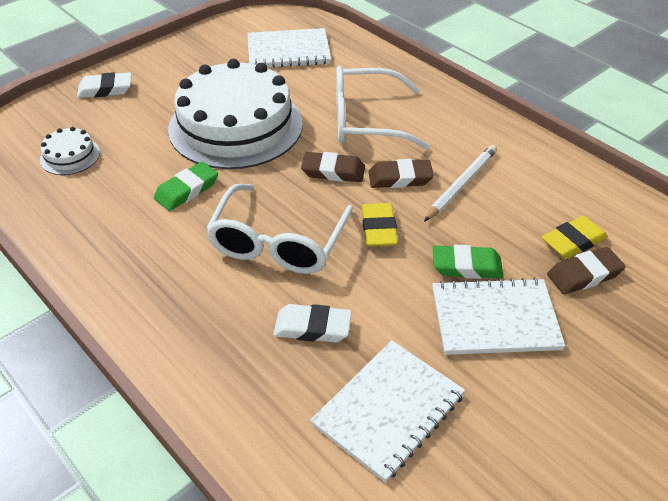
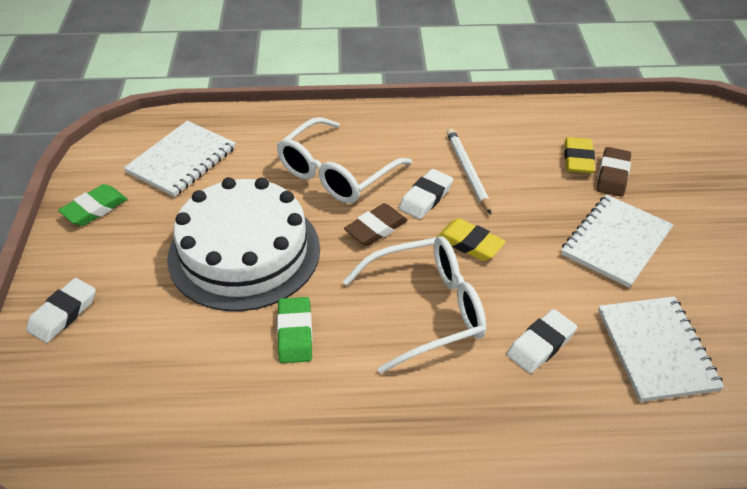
camera: 50 degrees left, 0 degrees up
white cake [40,127,100,175] -> none
white glasses [205,184,353,274] -> white glasses turned 75 degrees counterclockwise [343,236,486,374]
brown eraser [368,159,434,188] -> white eraser [399,169,453,219]
green eraser [433,245,504,279] -> green eraser moved to [58,184,127,226]

